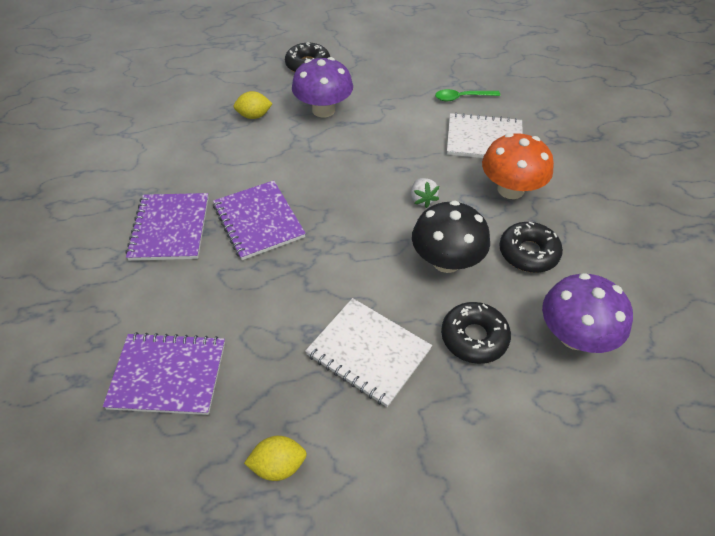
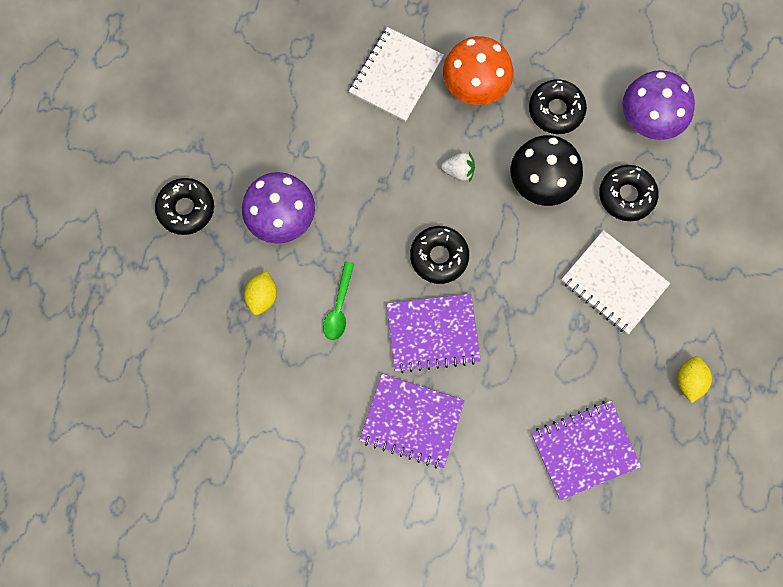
camera: 70 degrees left, 25 degrees up
purple notebook [103,332,225,415] -> purple notebook turned 45 degrees clockwise [531,401,641,500]
white notebook [305,298,432,407] -> white notebook turned 75 degrees clockwise [561,230,670,334]
green spoon [435,89,500,101] -> green spoon moved to [323,262,354,340]
none -> black donut [410,226,469,284]

